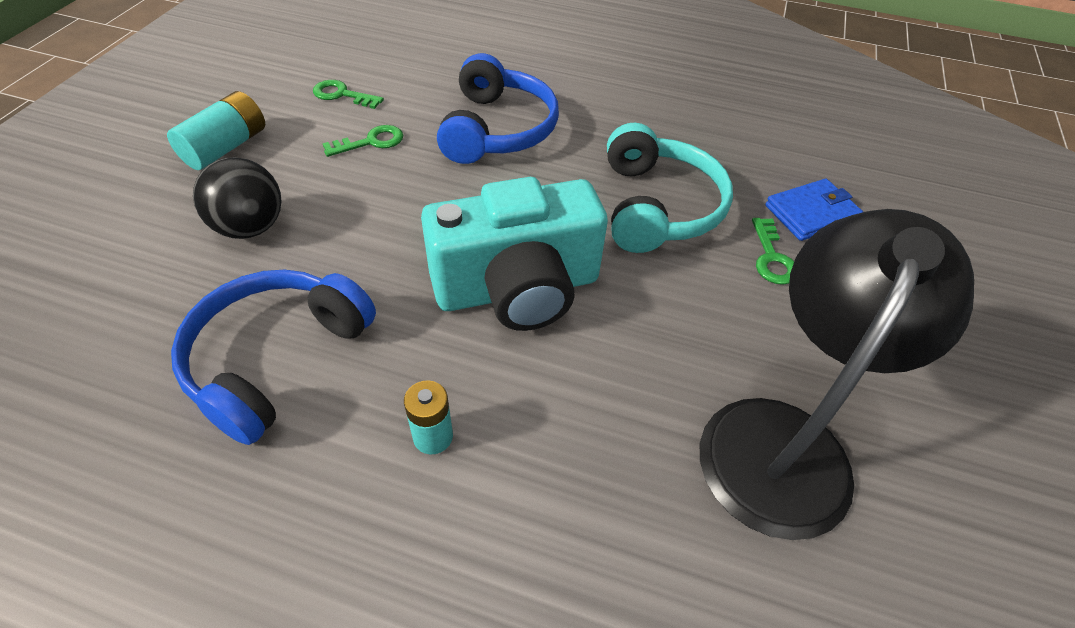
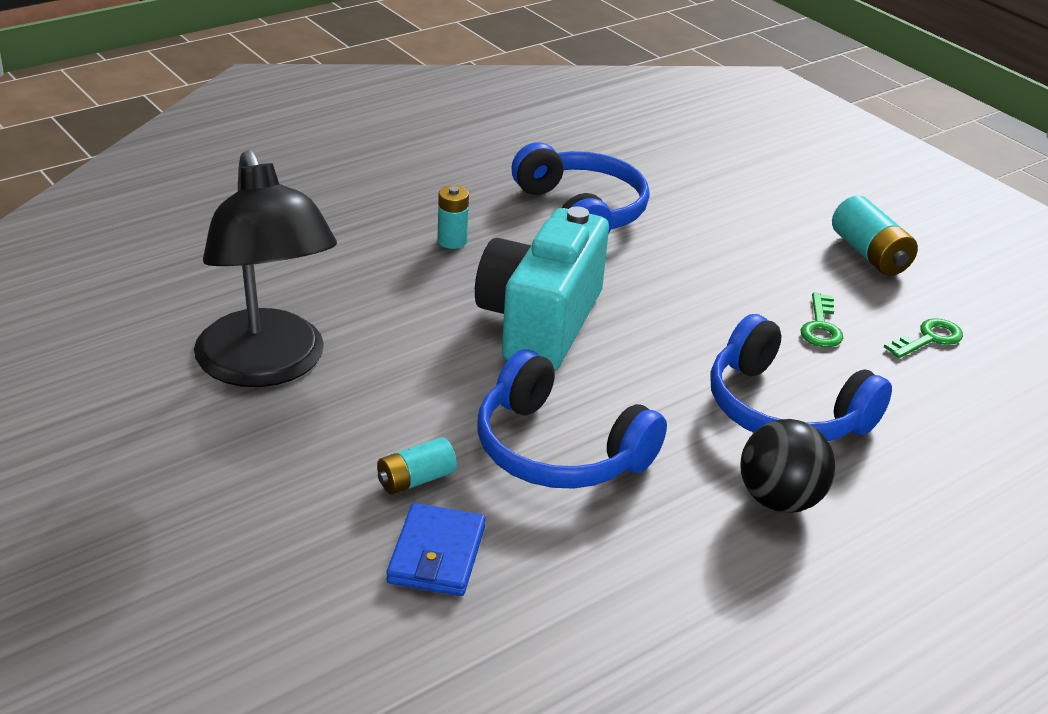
camera: 125 degrees right, 15 degrees down
black ball [193,157,281,239] -> black ball moved to [741,419,836,513]
turquoise headphones [607,123,733,253] -> blue headphones [477,350,667,489]
green key [752,218,794,285] -> turquoise battery [377,437,457,495]

